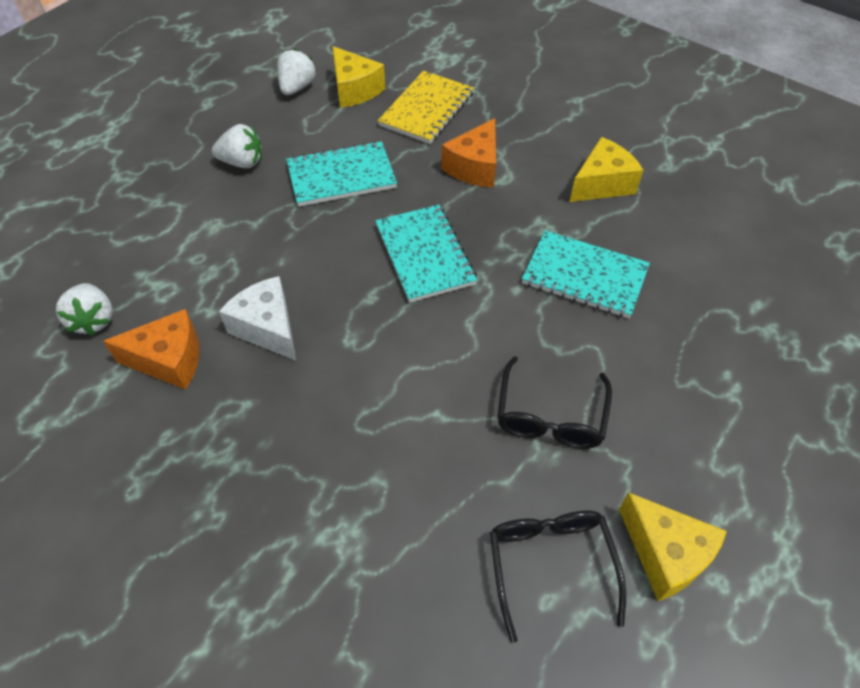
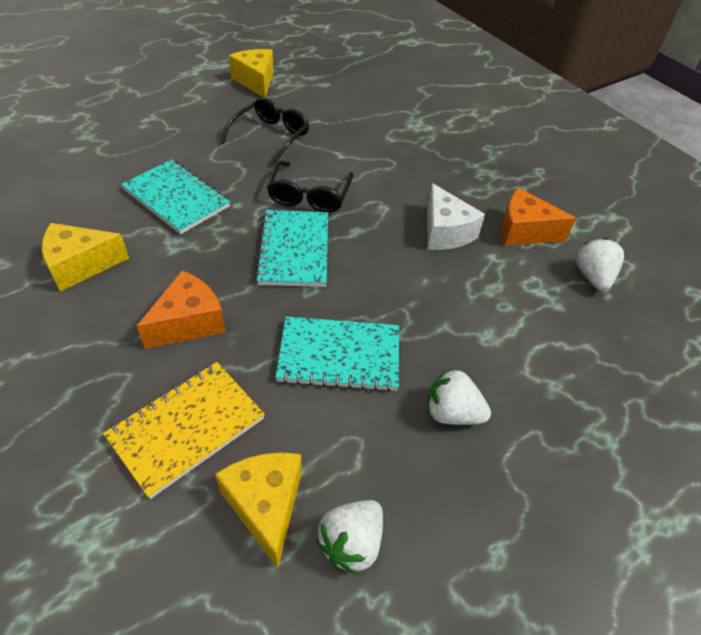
camera: 165 degrees left, 5 degrees down
black glasses [490,510,627,643] -> black glasses moved to [267,161,354,213]

